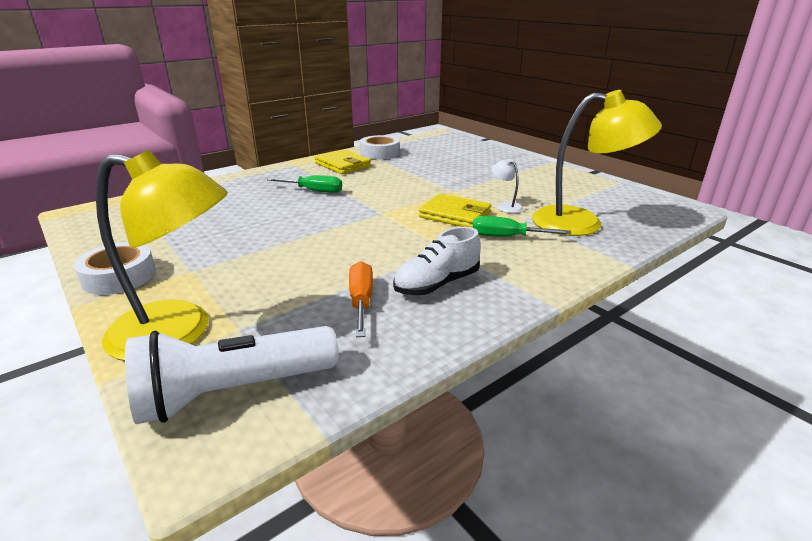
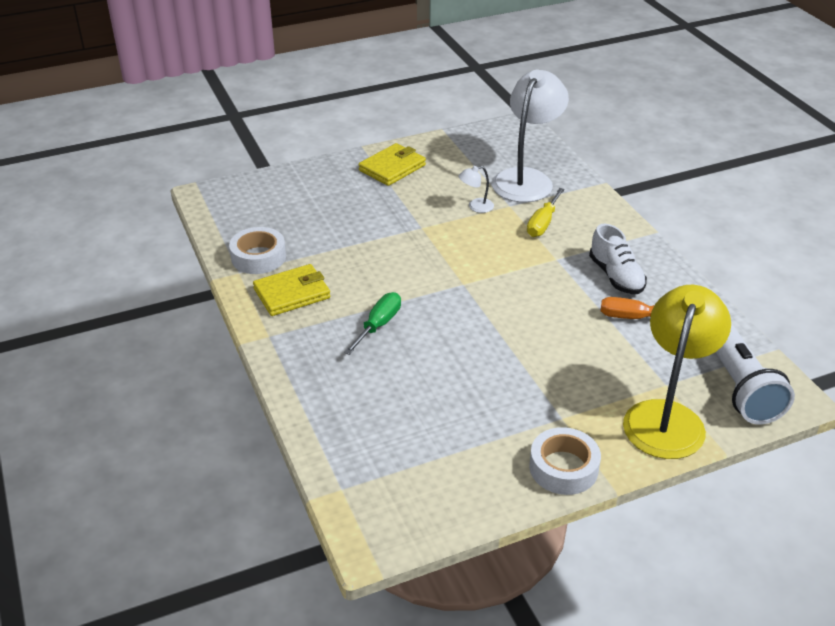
camera: 75 degrees left, 10 degrees up
yellow wallet [419,194,491,228] -> yellow wallet moved to [359,143,426,186]
green screwdriver [473,216,571,237] -> yellow screwdriver [527,188,565,237]
yellow lamp [532,90,662,236] -> white lamp [492,70,569,202]

